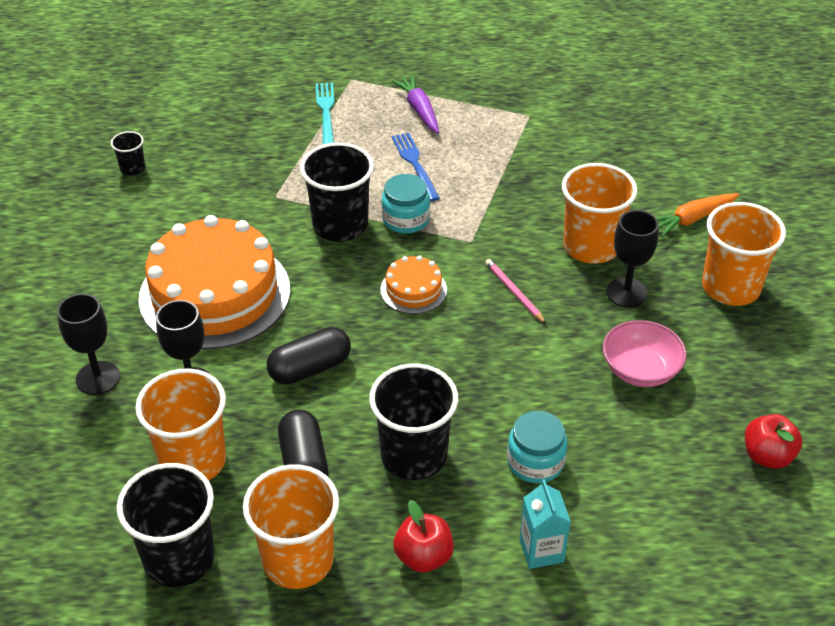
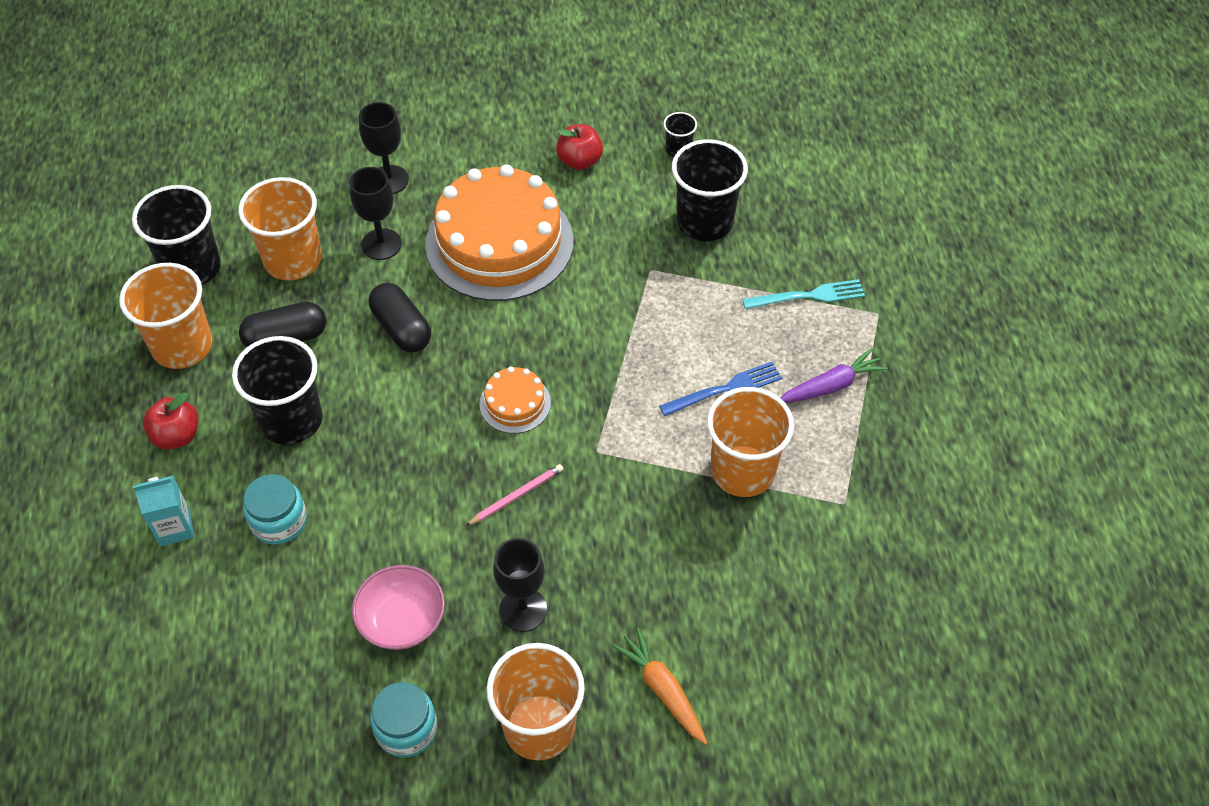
camera: 85 degrees right, 10 degrees up
black cup [300,142,374,242] -> black cup moved to [672,139,748,241]
turquoise jar [382,174,430,234] -> turquoise jar moved to [370,682,437,758]
orange cup [562,163,637,264] -> orange cup moved to [707,387,794,497]
red apple [745,414,803,469] -> red apple moved to [556,124,603,170]

